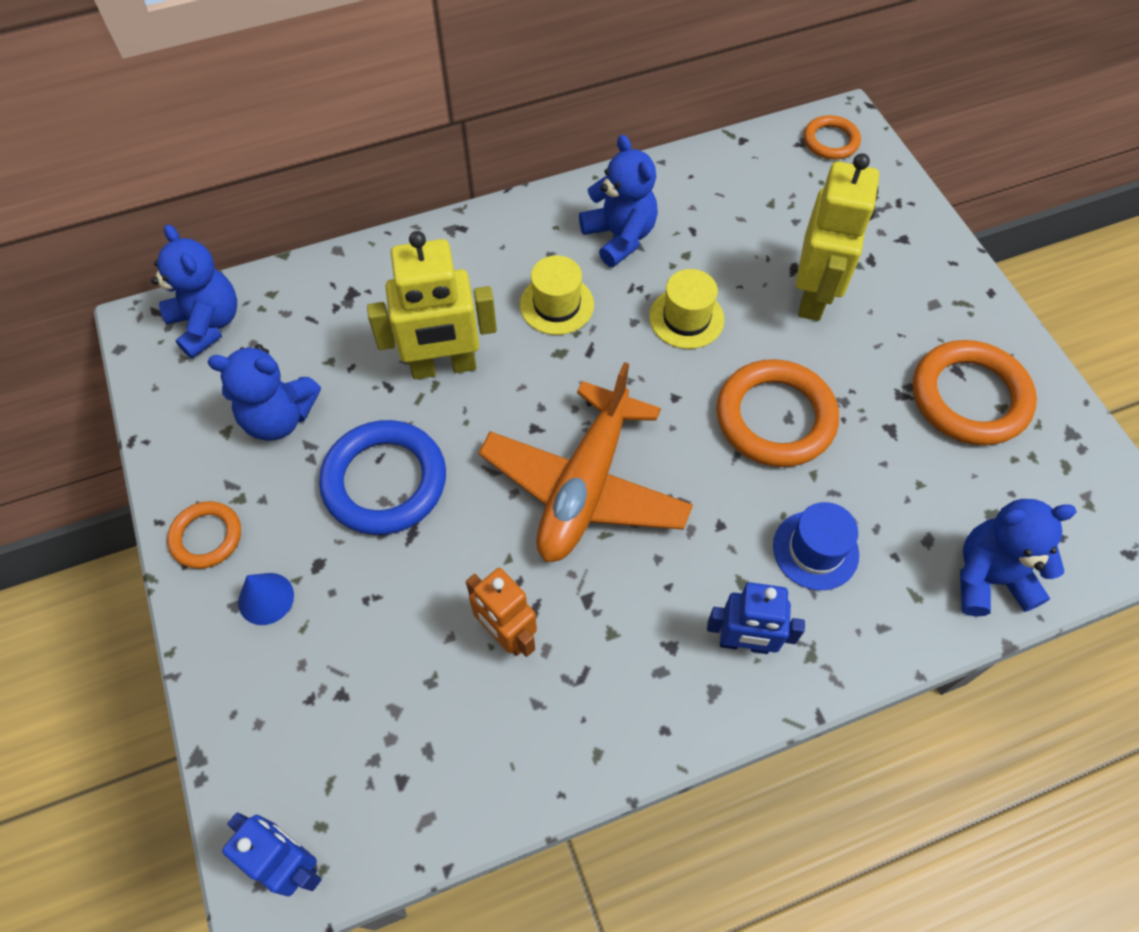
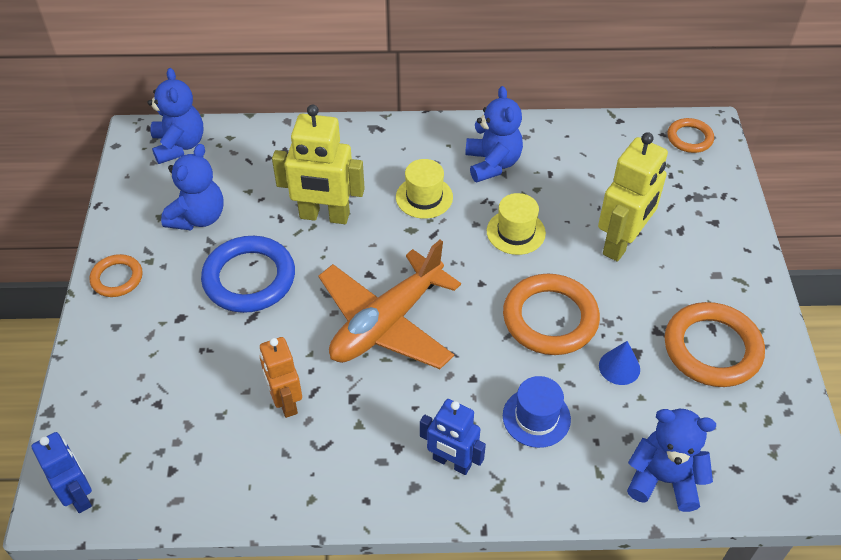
camera: 20 degrees right, 10 degrees down
blue teddy bear [207,344,321,441] -> blue teddy bear turned 90 degrees counterclockwise [161,144,224,230]
blue cone [238,573,294,625] -> blue cone moved to [599,341,640,385]

